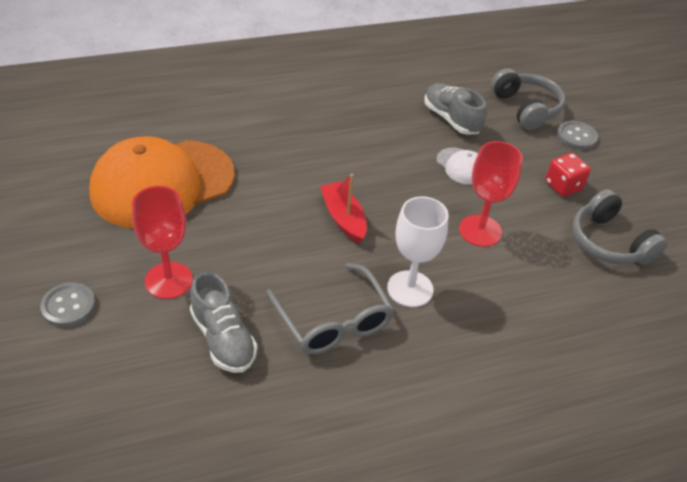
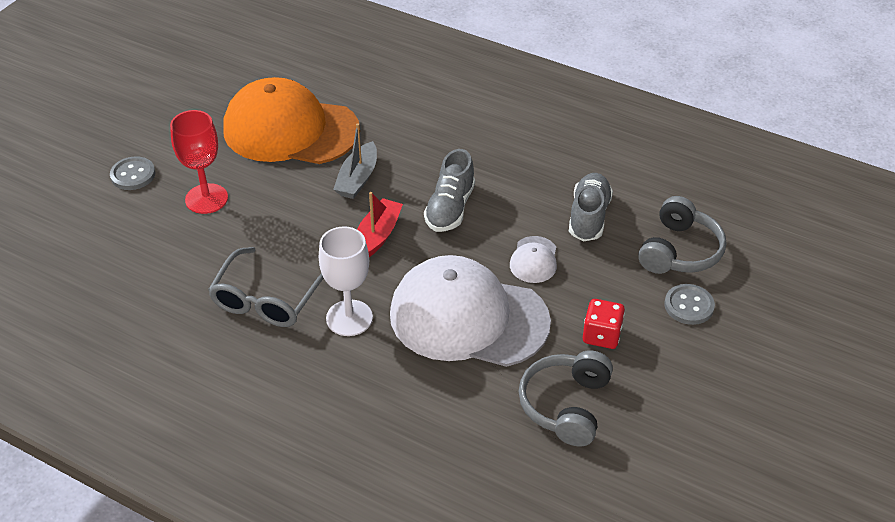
camera: 50 degrees right, 0 degrees up
grey shoe [190,271,257,373] -> grey shoe moved to [424,149,475,232]
red goblet [459,141,523,247] -> white cap [390,255,551,367]
none -> grey boat [333,123,377,199]

